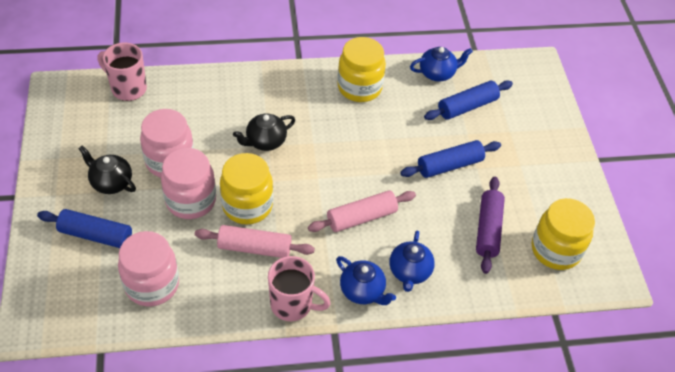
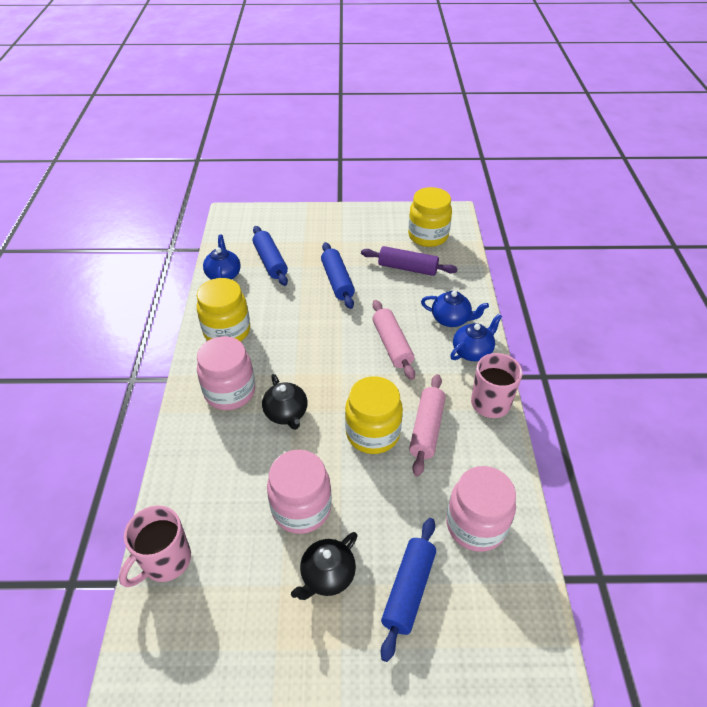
camera: 80 degrees left, 5 degrees down
pink jar [161,148,216,219] -> pink jar moved to [197,336,255,410]

